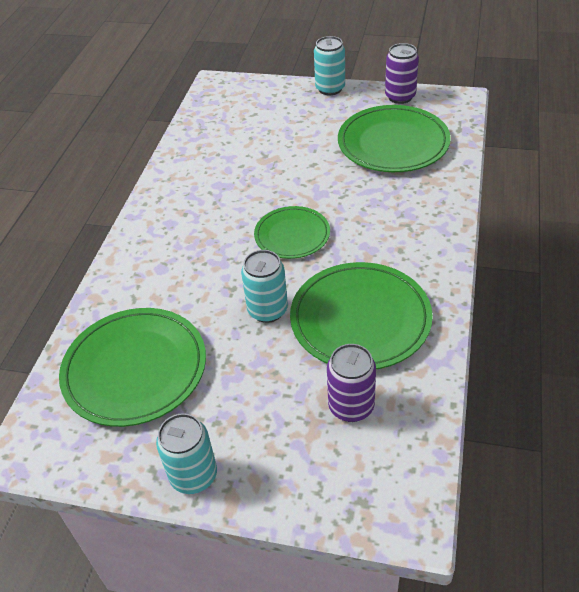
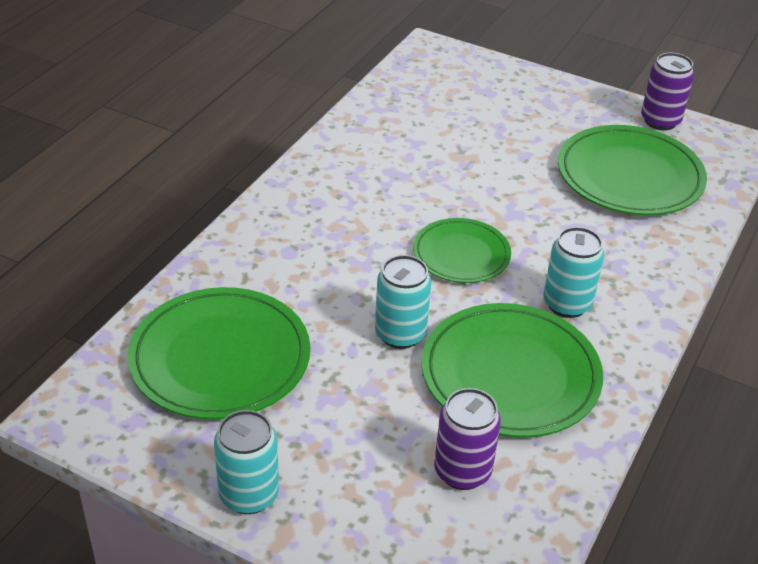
camera: 10 degrees right, 5 degrees down
turquoise can [314,36,345,95] -> turquoise can moved to [543,227,604,318]

